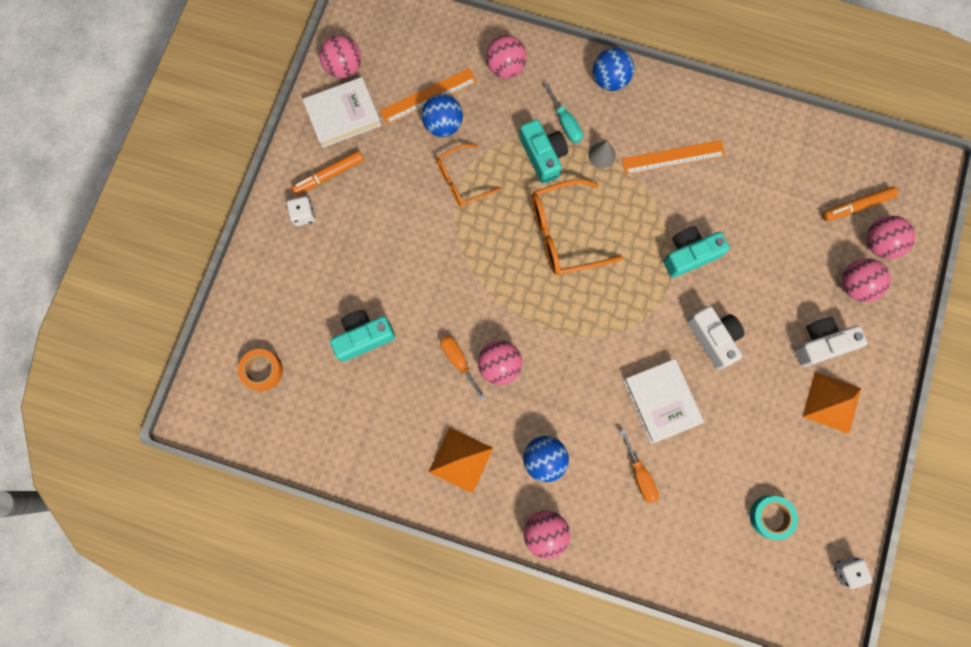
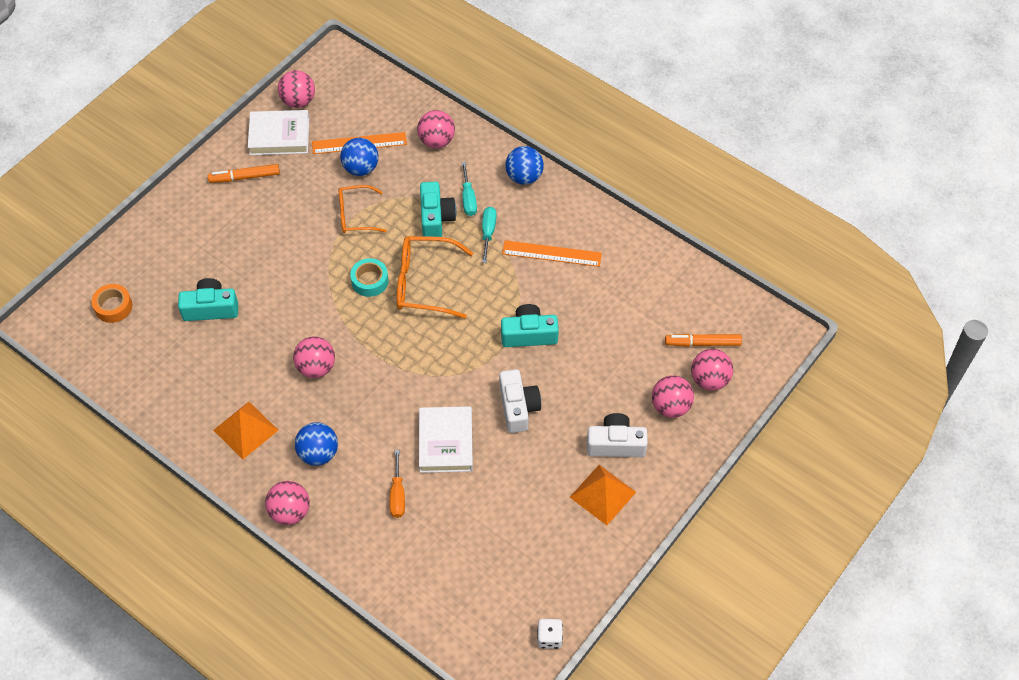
camera: 20 degrees right, 20 degrees down
white dice [287,196,315,226] -> none
orange screwdriver [440,335,486,401] -> none
grey cone [588,140,616,168] -> turquoise screwdriver [482,207,496,263]
turquoise tape [750,496,798,540] -> turquoise tape moved to [350,258,388,297]

